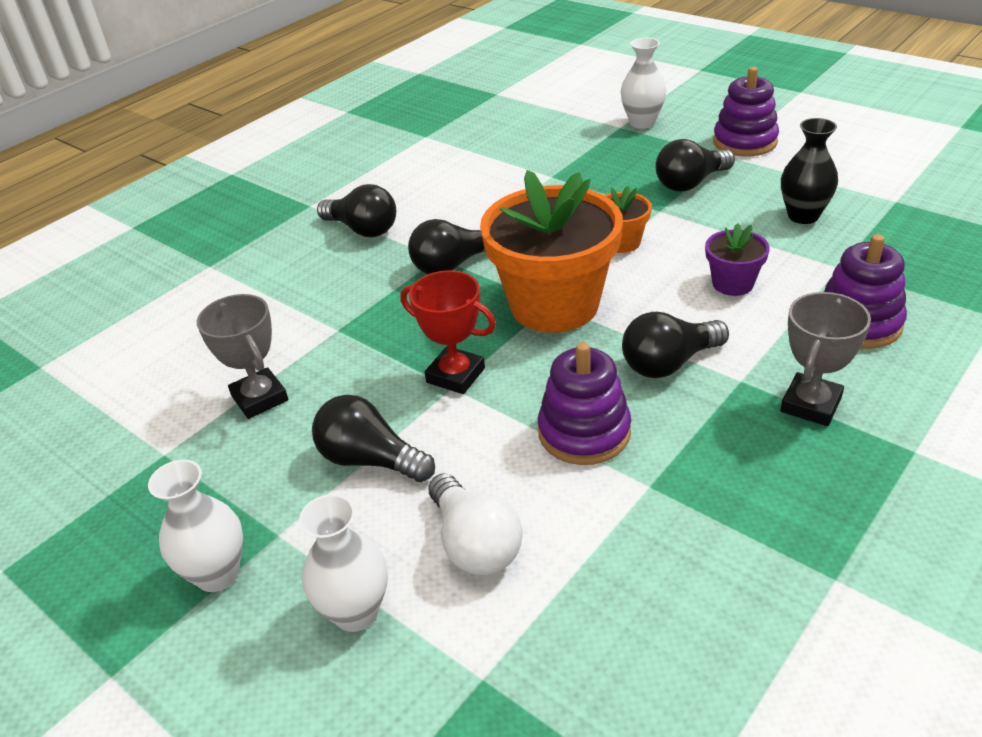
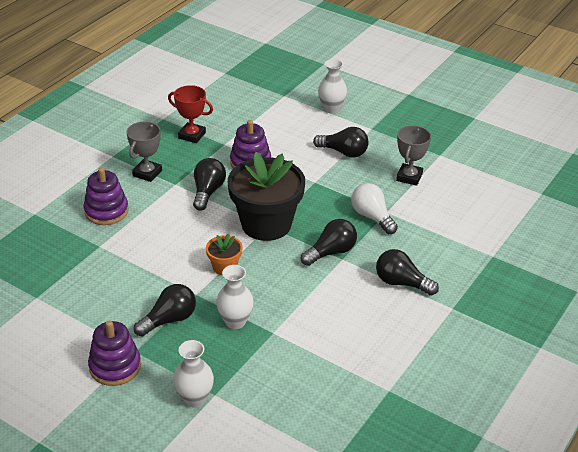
camera: 170 degrees right, 0 degrees up
white vase [148,459,243,592] -> white vase moved to [216,265,254,329]
grey trophy [197,294,288,419] -> grey trophy turned 60 degrees clockwise [396,126,431,186]
red trophy [400,270,496,394] -> red trophy moved to [168,85,213,143]
white light bulb [428,473,523,575] -> white light bulb moved to [351,183,398,234]
orange flower pot [480,170,623,333] -> black flower pot [228,152,305,241]
black light bulb [622,312,729,378] -> black light bulb turned 45 degrees counterclockwise [193,158,226,210]
purple flower pot [705,223,770,296] -> none
black vase [781,118,838,224] -> none

